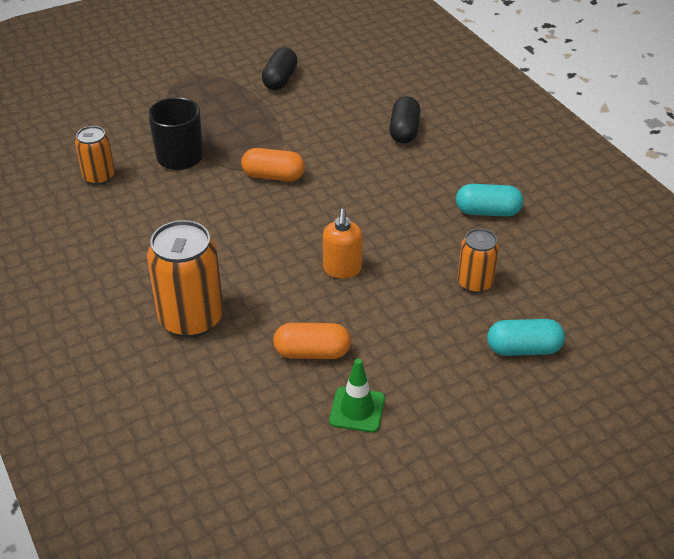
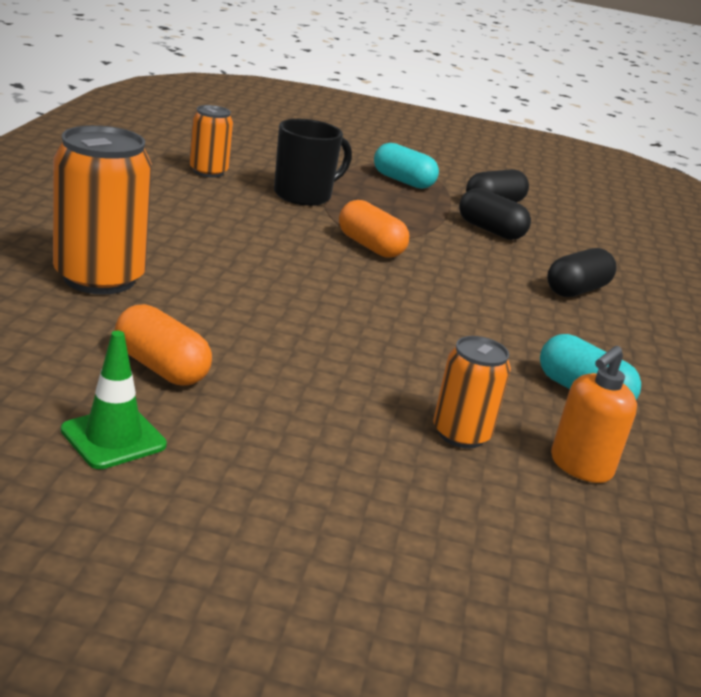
camera: 35 degrees right, 15 degrees down
orange soap dispenser [323,209,363,279] -> orange soap dispenser moved to [551,346,637,483]
turquoise capsule [487,319,565,356] -> turquoise capsule moved to [374,143,439,189]
none -> black capsule [459,188,531,240]

